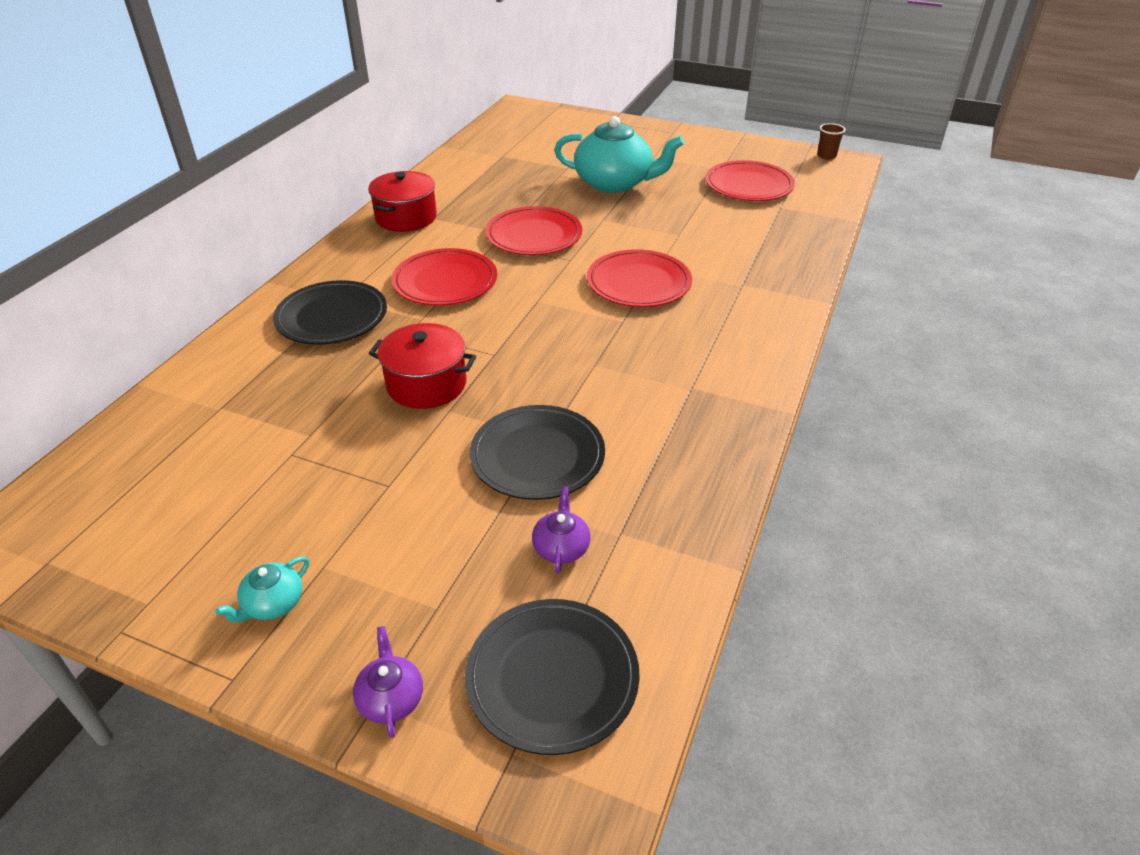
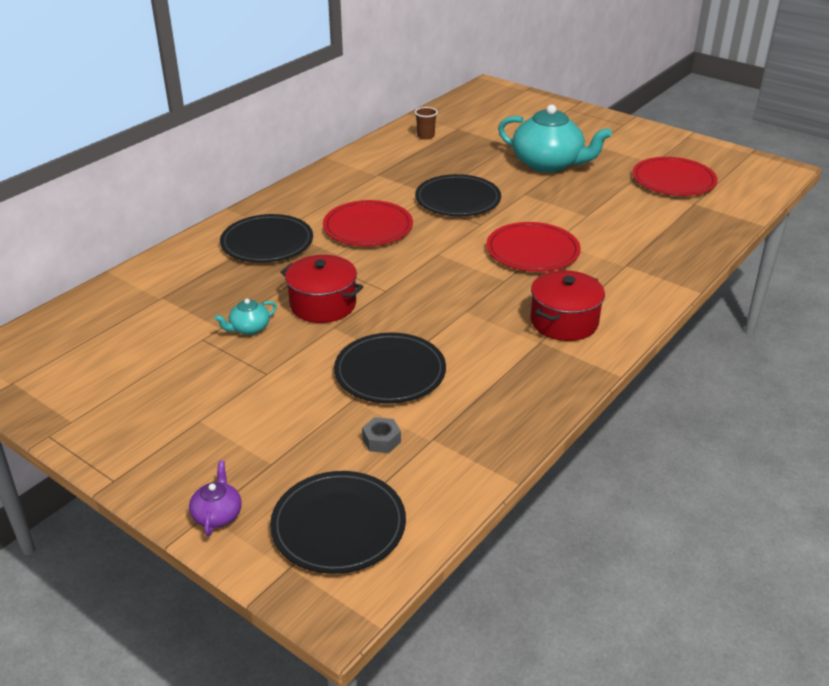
camera: 15 degrees right, 5 degrees down
turquoise teapot [215,556,309,622] -> turquoise teapot moved to [215,299,277,335]
red pot [368,171,437,232] -> red pot moved to [530,270,605,341]
red plate [485,206,582,255] -> black plate [415,174,501,216]
purple teapot [532,486,591,574] -> grey nut [362,417,401,453]
brown cup [817,123,845,160] -> brown cup moved to [415,107,438,140]

